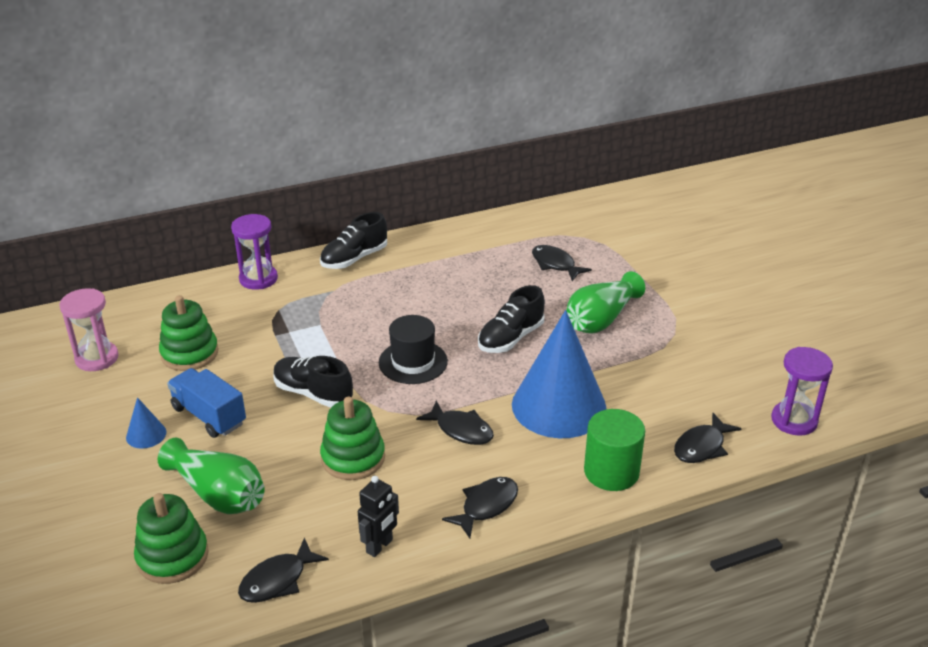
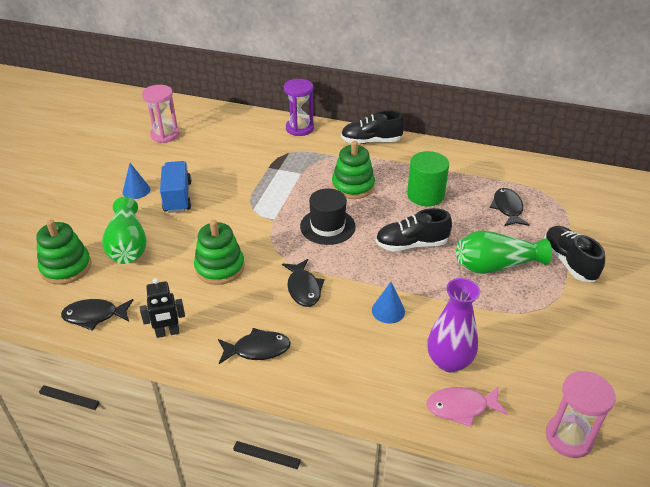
camera: 40 degrees right, 5 degrees up
green stacking toy [159,295,218,371] -> green stacking toy moved to [332,141,375,199]
black shoe [273,356,353,408] -> black shoe moved to [544,226,605,282]
blue cone [512,310,607,438] -> blue cone [372,282,405,324], size x0.40
green cylinder [584,409,645,491] -> green cylinder moved to [407,151,449,206]
black fish [674,413,742,463] -> pink fish [427,387,508,427]
purple hourglass [771,347,833,436] -> pink hourglass [546,371,616,458]
none -> purple vase [427,278,480,372]

